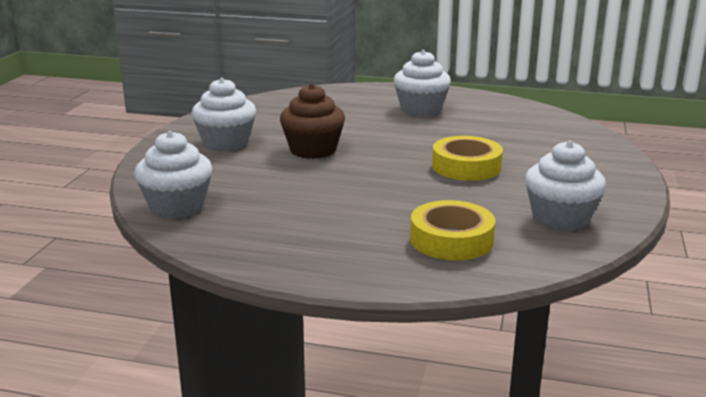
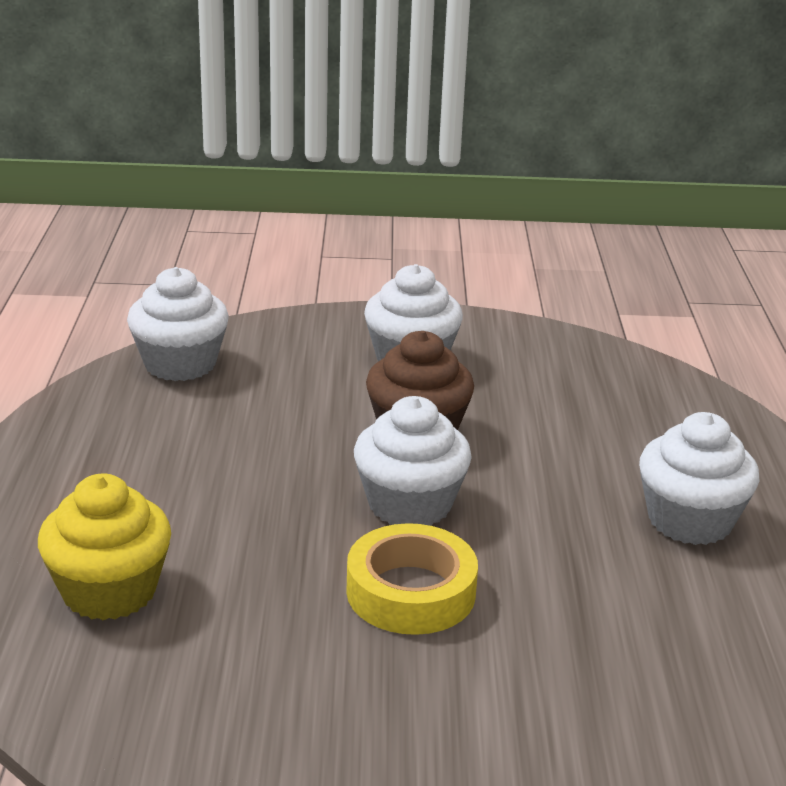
camera: 75 degrees right, 5 degrees up
yellow tape [410,200,495,260] -> yellow cupcake [38,474,171,620]
white cupcake [525,141,606,231] -> white cupcake moved to [354,396,472,526]

